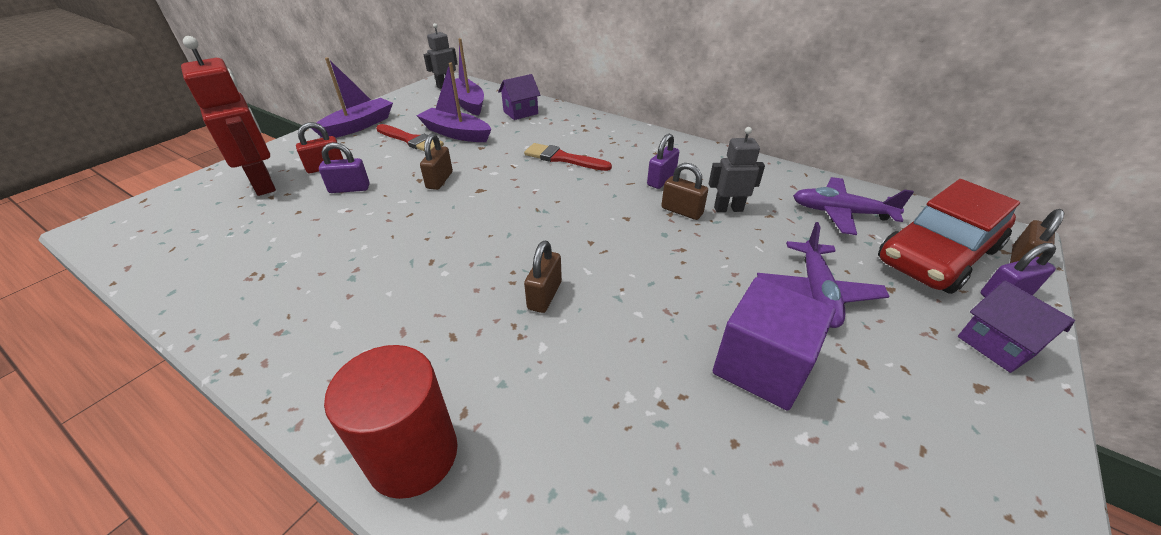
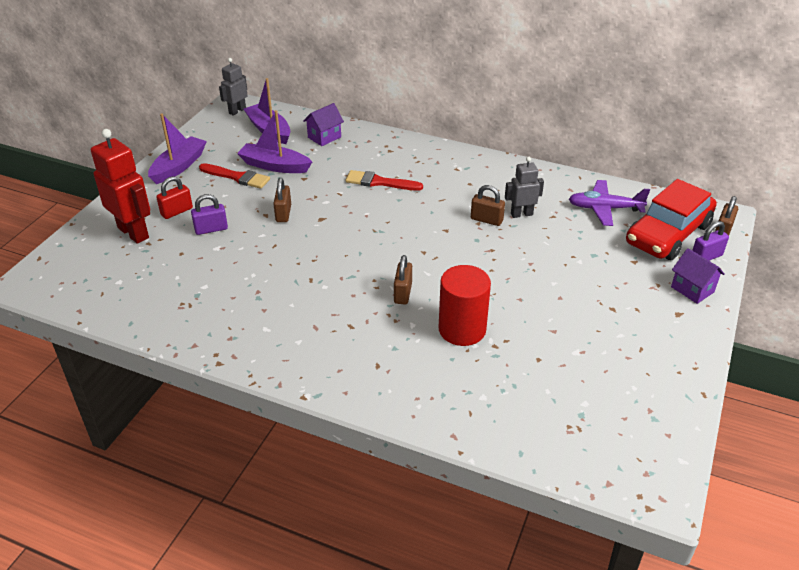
camera: 10 degrees left, 0 degrees up
red cylinder [324,345,458,499] -> red cylinder moved to [439,265,491,346]
purple padlock [647,134,679,189] -> none
purple cube [713,277,836,410] -> none
purple plane [757,222,890,328] -> none

